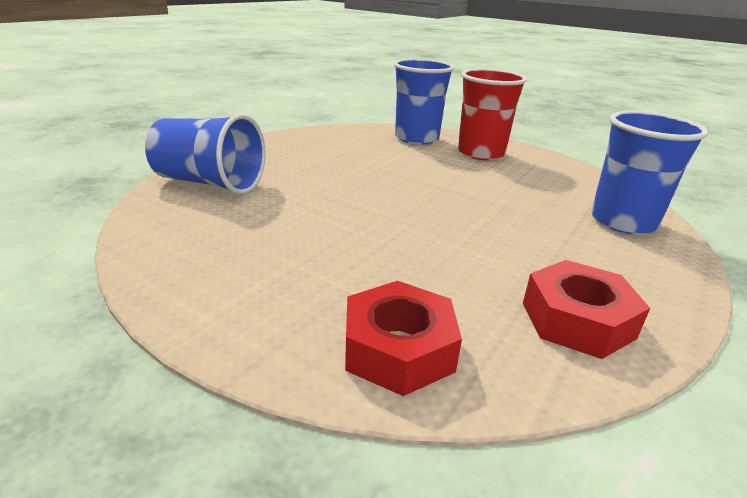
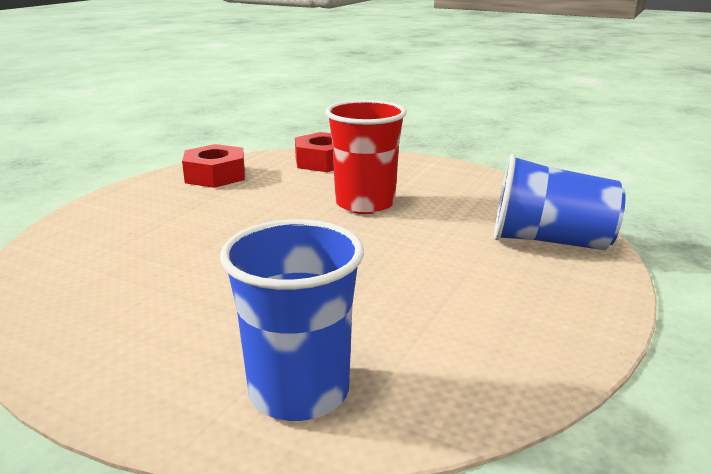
camera: 175 degrees right, 5 degrees down
red cup [458,68,527,160] -> red cup moved to [325,100,407,214]
blue cup [591,111,708,234] -> none

